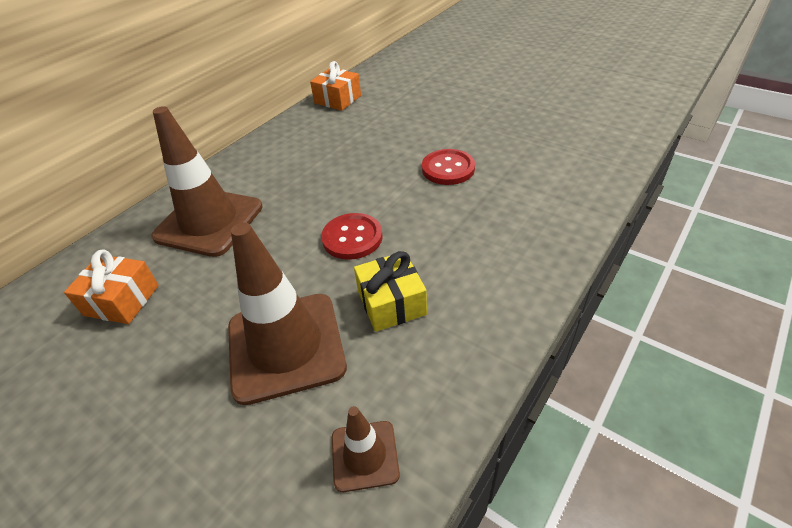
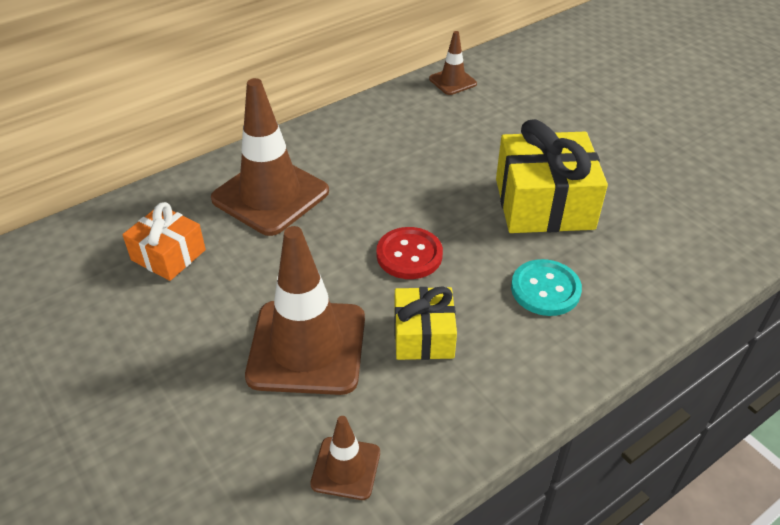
camera: 15 degrees right, 0 degrees up
orange gift [310,61,361,111] -> brown traffic cone [429,31,477,95]
red button [422,149,475,185] -> yellow gift [496,119,608,233]
none -> turquoise button [511,259,582,316]

